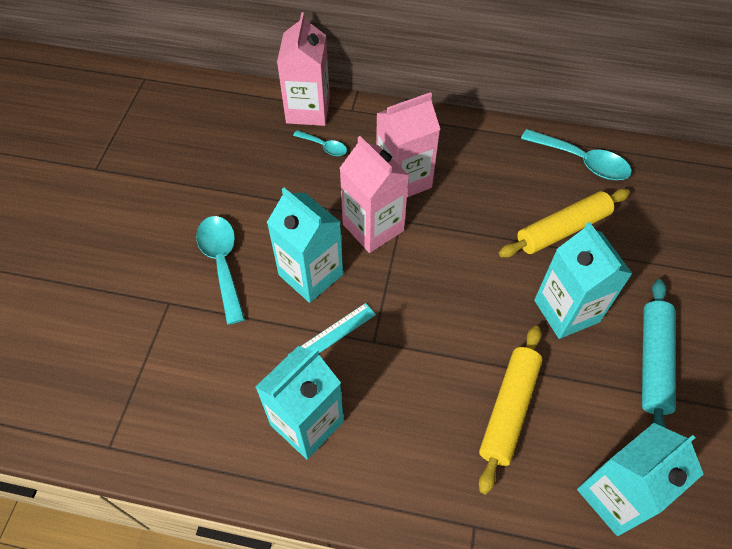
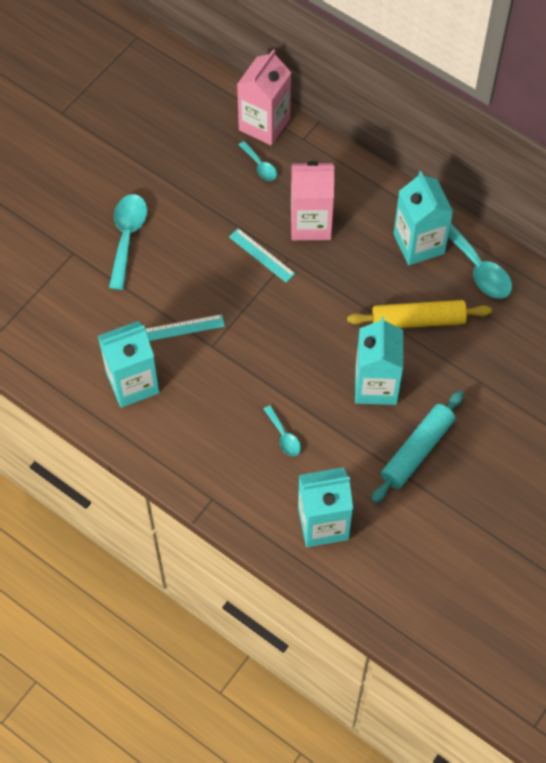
camera: 25 degrees right, 5 degrees up
turquoise carton [267,188,343,303] -> turquoise carton moved to [393,171,453,265]
pink carton [340,136,409,253] -> turquoise ruler [229,228,296,283]
yellow rolling pin [479,326,543,495] -> turquoise spoon [264,405,301,456]

